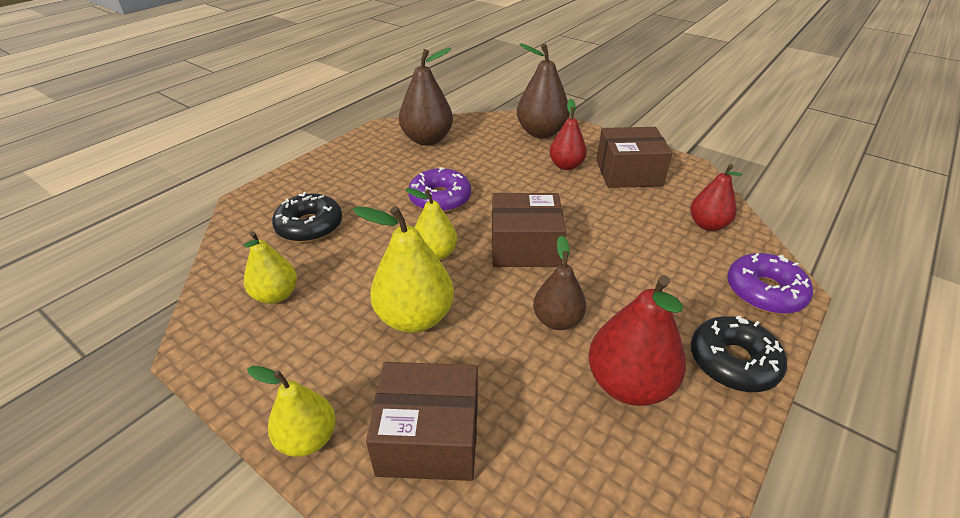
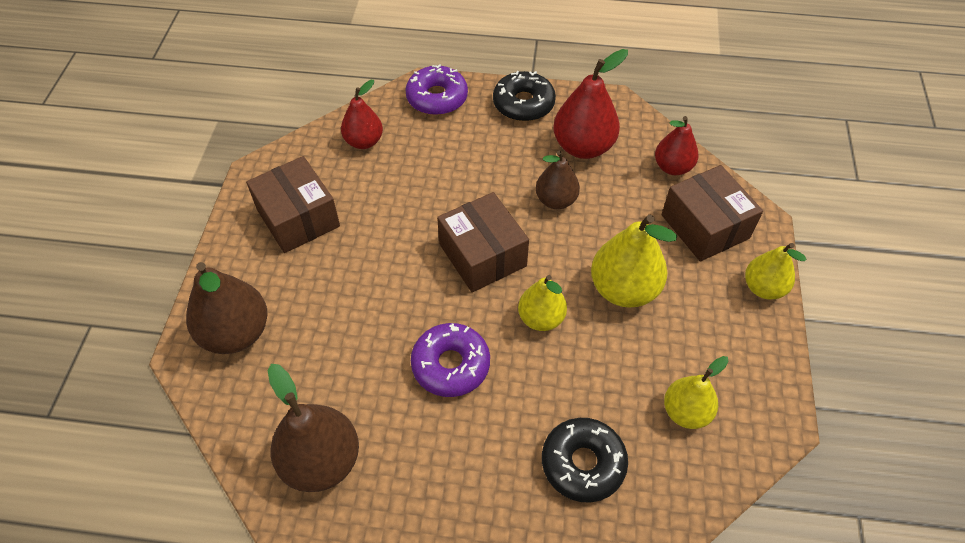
camera: 120 degrees left, 15 degrees up
red pear [549,99,587,170] -> red pear moved to [655,116,699,175]

